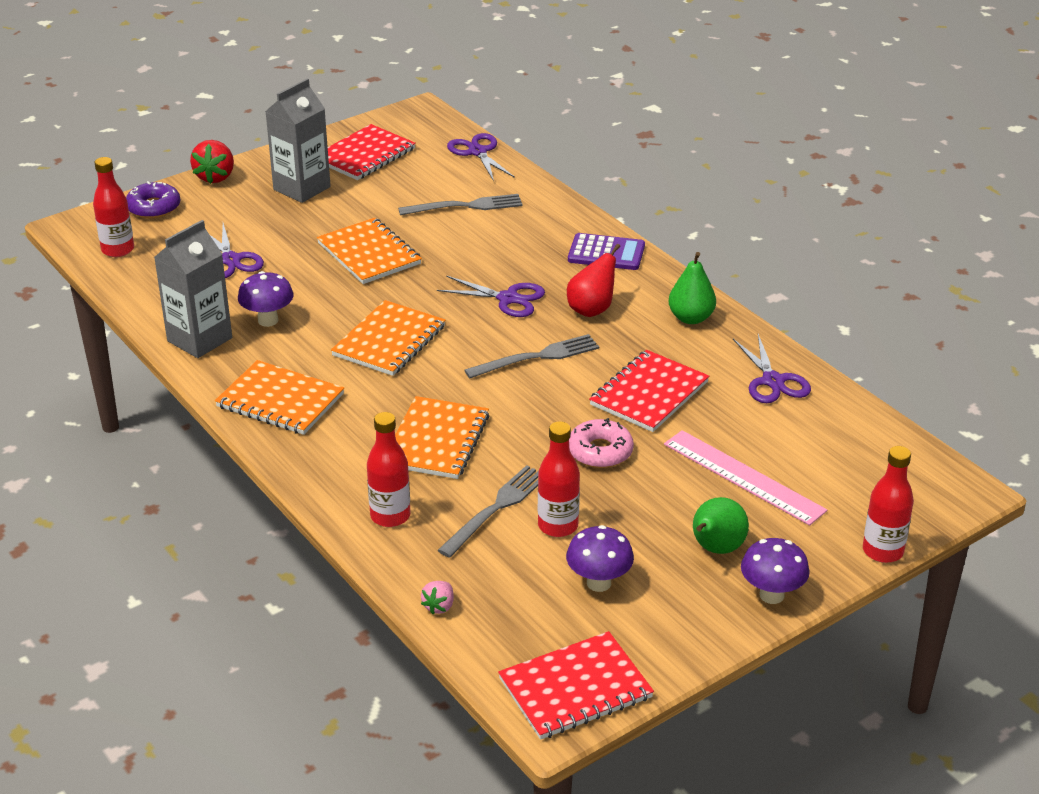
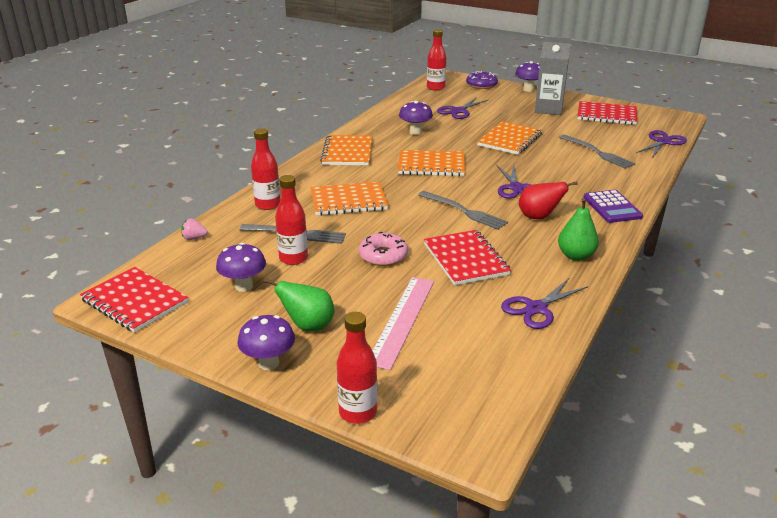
camera: 65 degrees right, 5 degrees down
grey carton [154,220,232,358] -> none
red strawberry [190,140,234,184] -> purple mushroom [515,61,540,92]
red notebook [589,350,709,432] -> red notebook turned 60 degrees clockwise [424,230,511,285]

